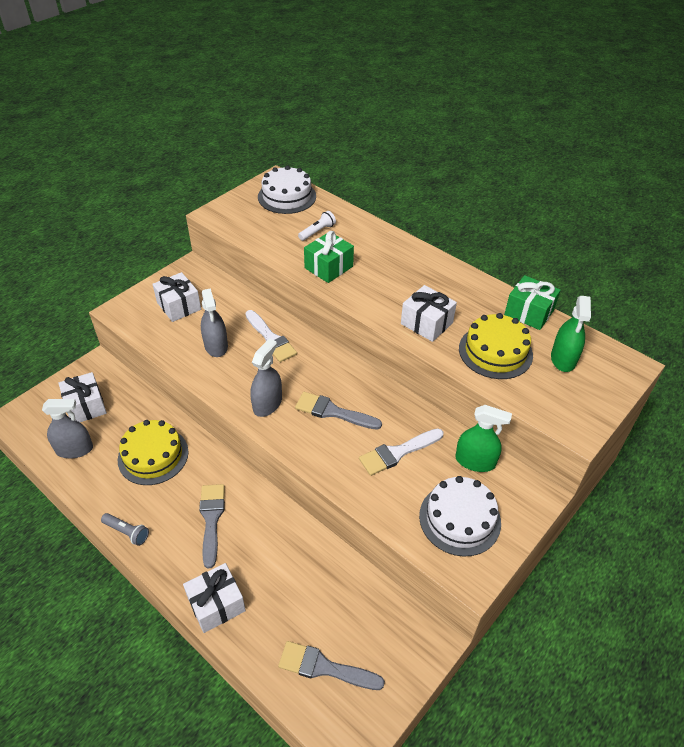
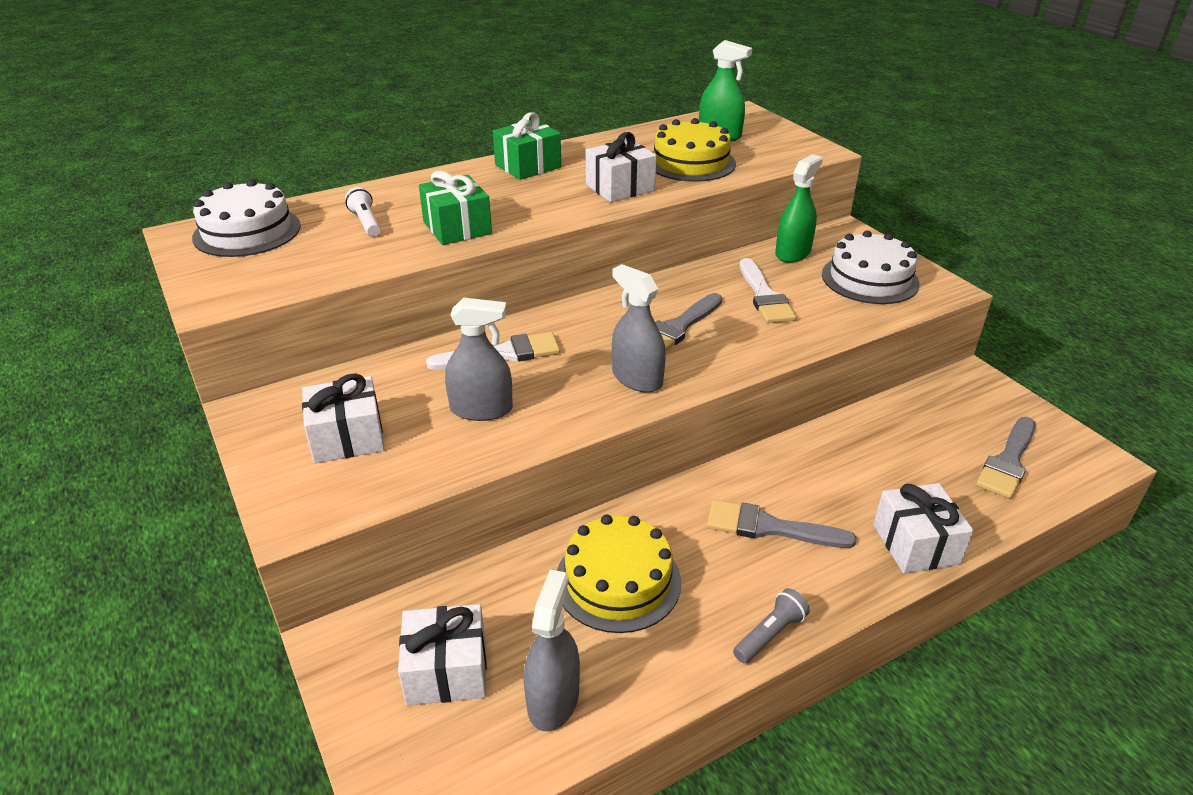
camera: 70 degrees left, 10 degrees down
green gift [504,275,561,330] -> green gift moved to [493,112,561,180]

